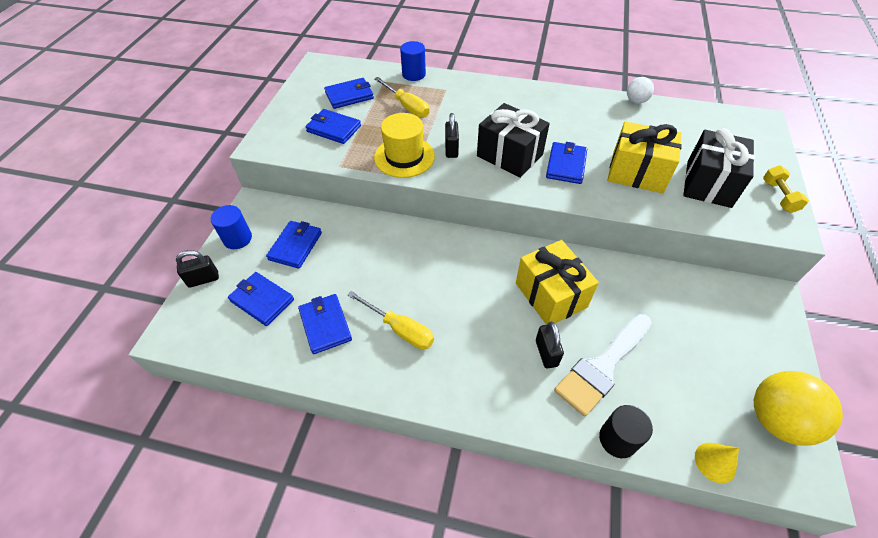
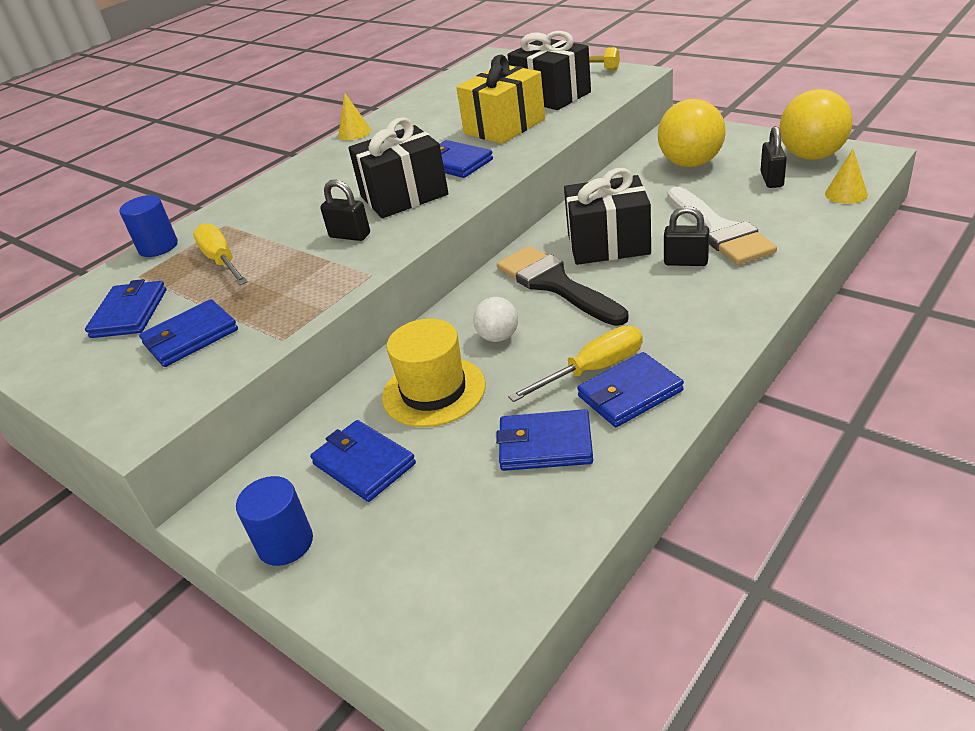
camera: 60 degrees left, 15 degrees down
black padlock [176,250,219,288] -> black padlock moved to [760,126,787,188]
blue wallet [228,272,294,326] -> blue wallet moved to [577,352,684,427]
yellow screwdriver [374,77,429,118] -> yellow screwdriver turned 105 degrees counterclockwise [193,223,248,285]
yellow hat [374,113,435,178] -> yellow hat moved to [382,319,485,427]
yellow gift [516,240,599,325] -> black gift [564,168,651,265]
black cylinder [599,405,653,458] -> none
white ball [627,77,654,104] -> white ball moved to [473,297,518,342]
none -> yellow cone [338,93,371,140]
none -> black brush [497,246,629,326]
none -> yellow ball [658,99,726,167]

